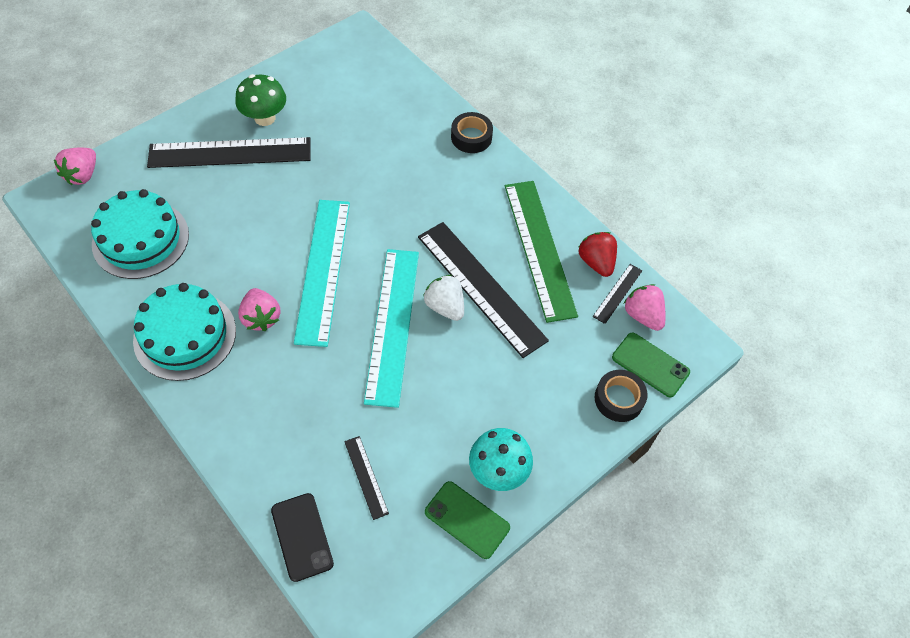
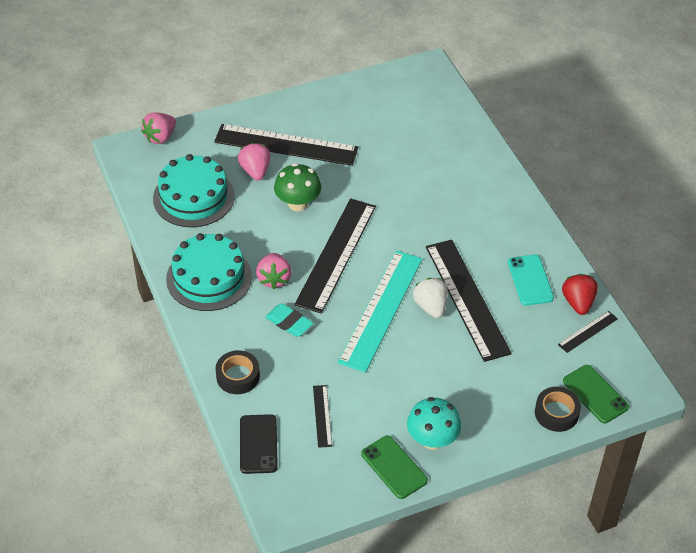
camera: 20 degrees right, 10 degrees down
green mushroom [235,74,286,126] -> green mushroom moved to [274,163,321,211]
turquoise ruler [294,200,350,347] -> black ruler [294,199,376,314]
black tape [451,112,493,153] -> black tape moved to [215,350,260,394]
green ruler [505,181,578,323] -> turquoise phone [508,255,554,306]
pink strawberry [624,284,665,331] -> pink strawberry moved to [238,143,271,181]
none -> turquoise eraser [265,303,313,337]

